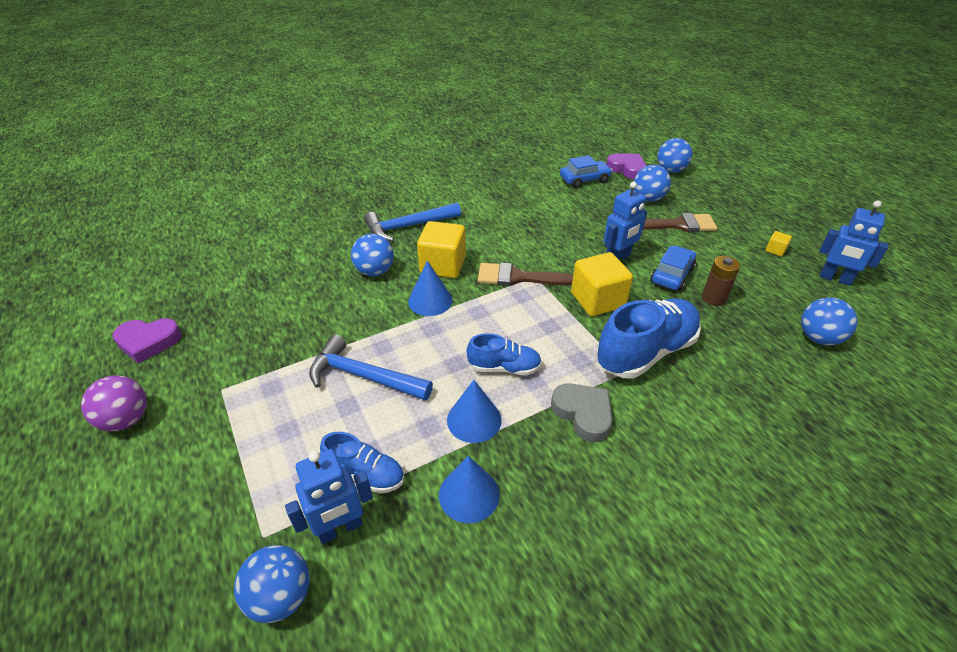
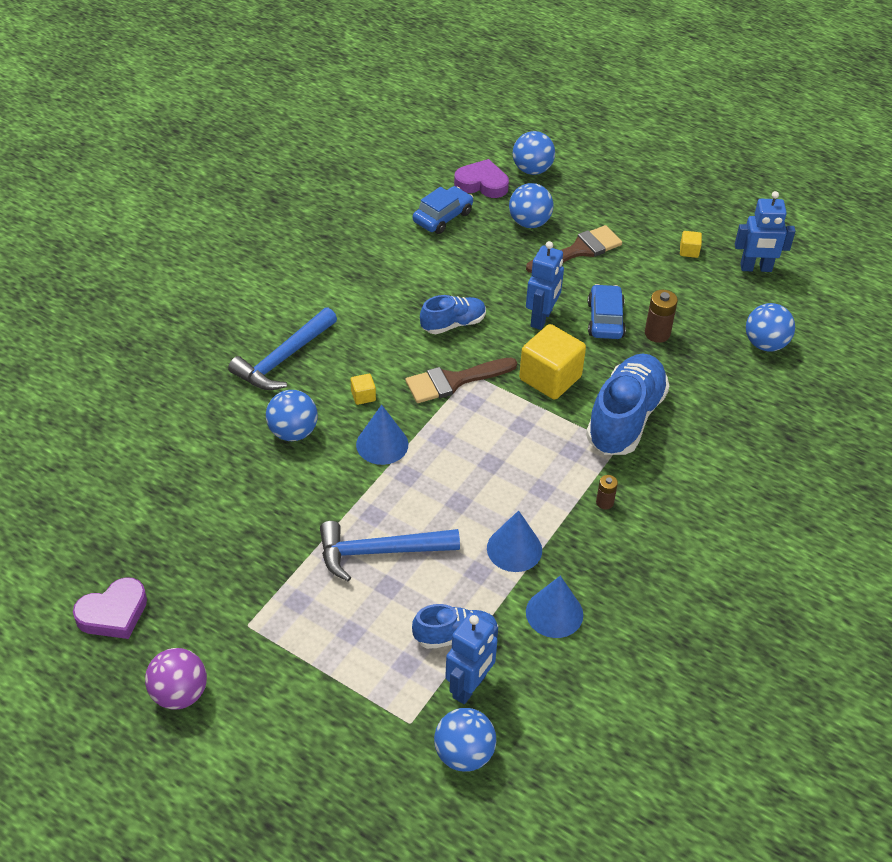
camera: 30 degrees left, 5 degrees up
yellow cube [417,221,466,278] -> yellow cube [351,374,376,405], size x0.44
blue shoe [467,333,542,375] -> blue shoe moved to [420,295,486,334]
grey heart [551,383,612,442] -> brown battery [596,475,618,509]

